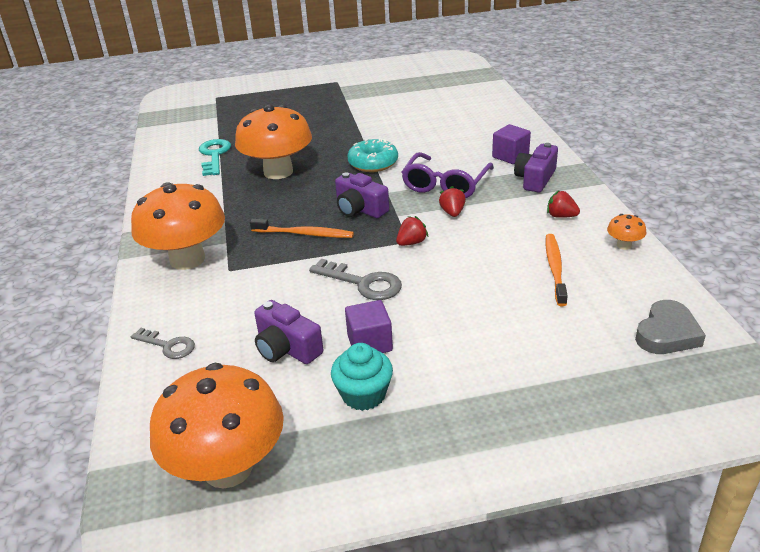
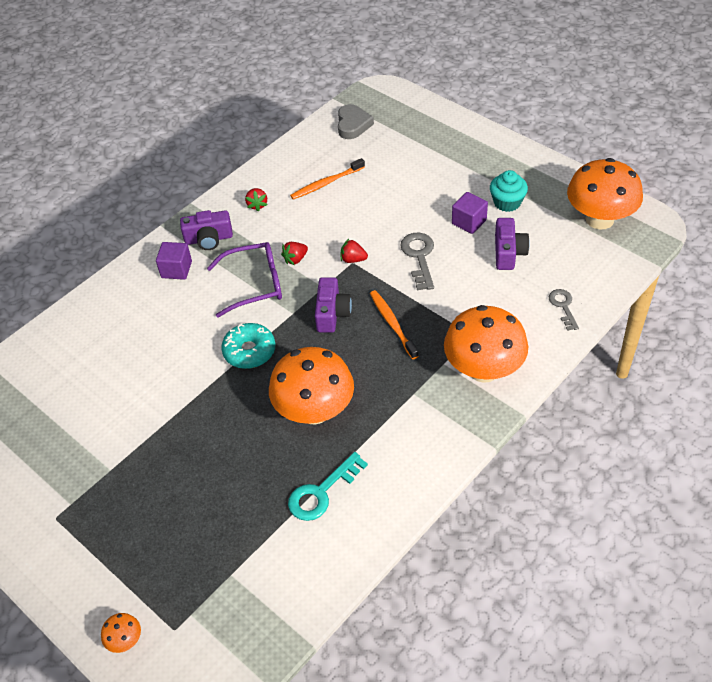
camera: 125 degrees left, 15 degrees up
orange mushroom [607,214,646,250] -> orange mushroom moved to [101,613,141,653]
grey heart [635,300,706,354] -> grey heart turned 90 degrees clockwise [338,104,374,139]

